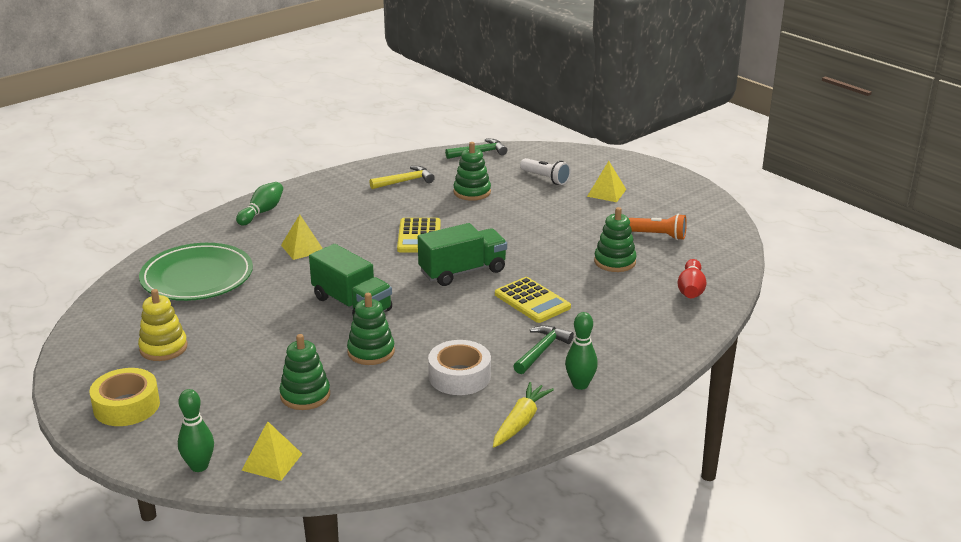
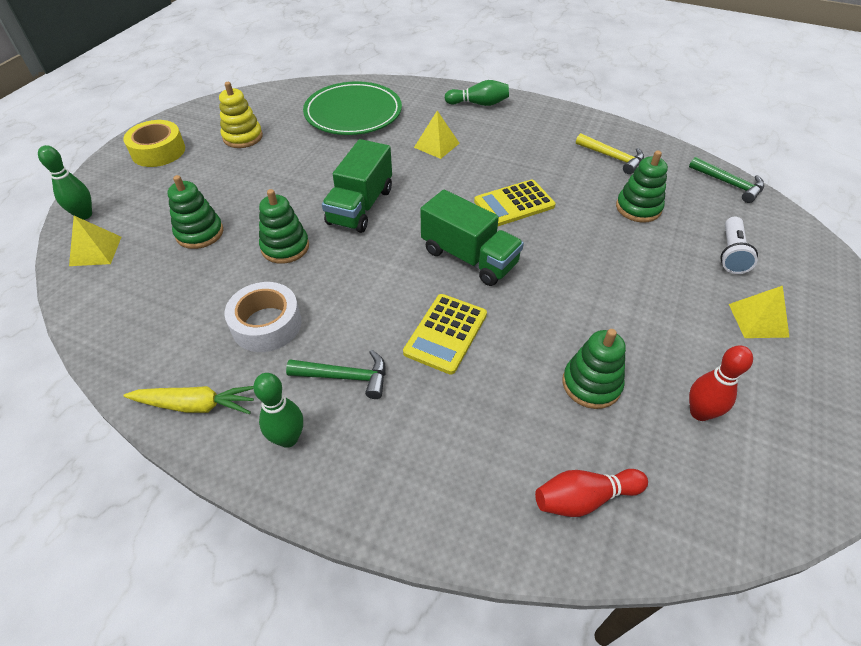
camera: 65 degrees right, 20 degrees up
orange flashlight [629,214,687,240] -> red bowling pin [689,345,753,421]

